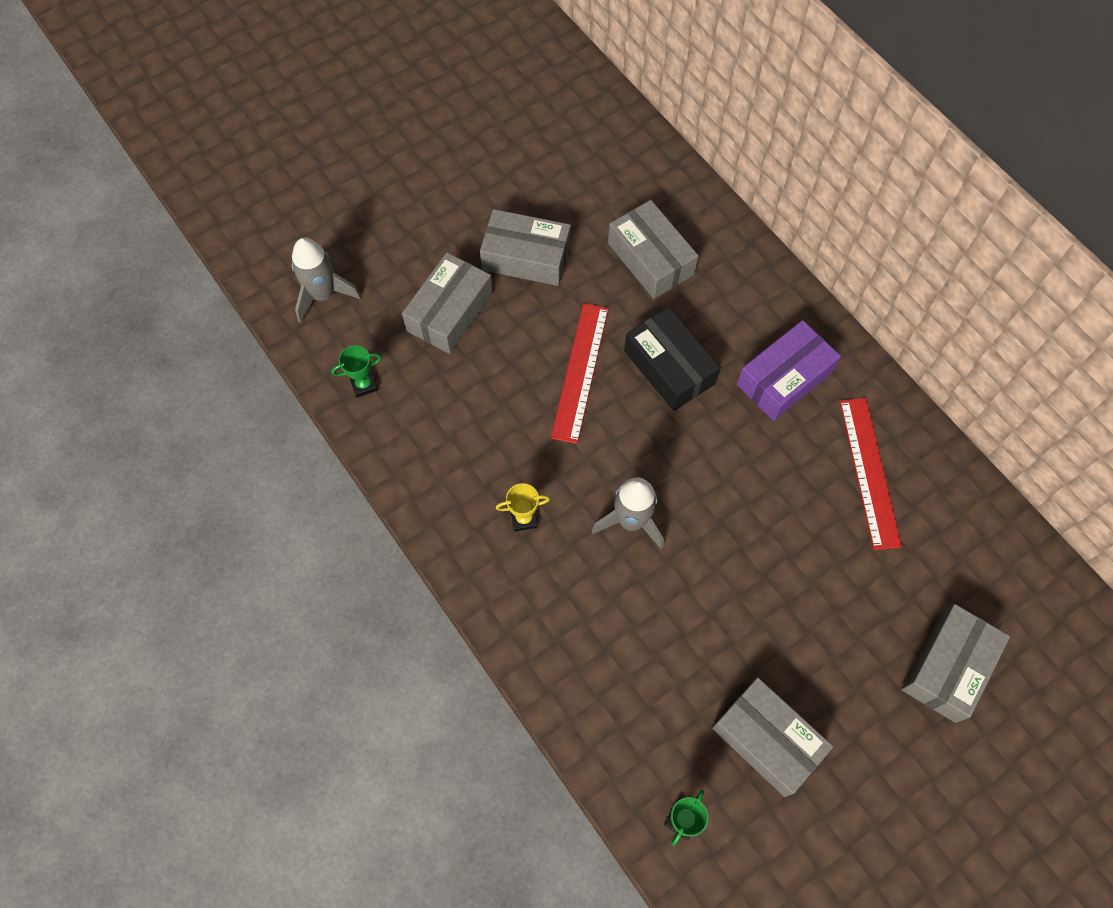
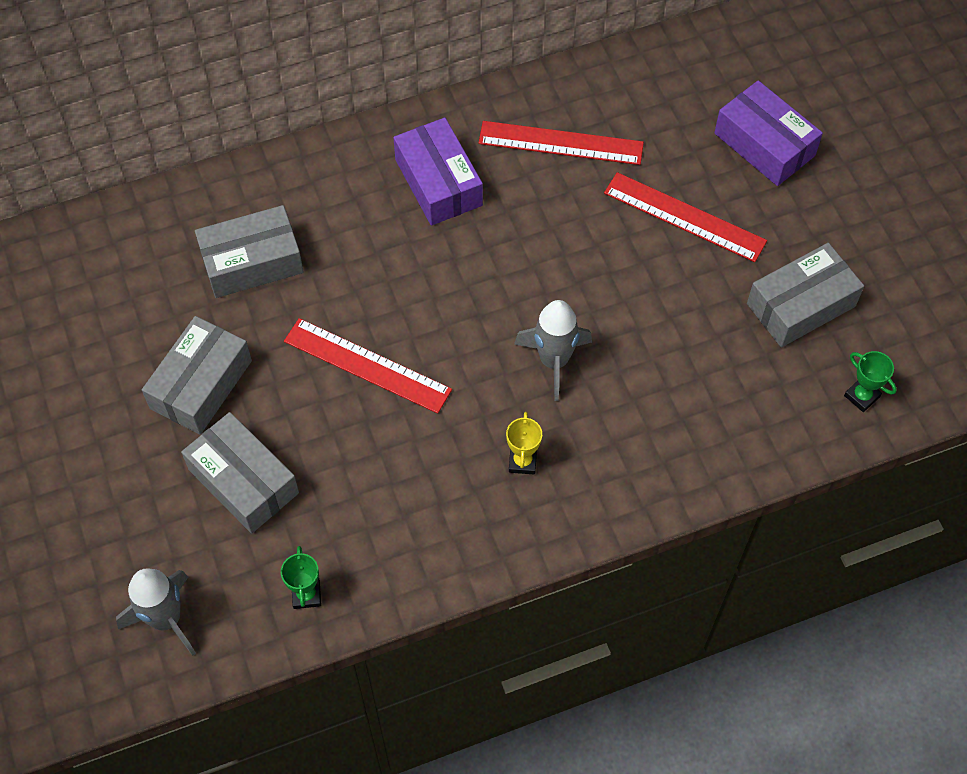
camera: 75 degrees left, 5 degrees down
black box [624,307,721,411] -> none
grey box [901,604,1010,723] -> purple box [714,80,823,186]
none -> red ruler [604,172,767,262]

